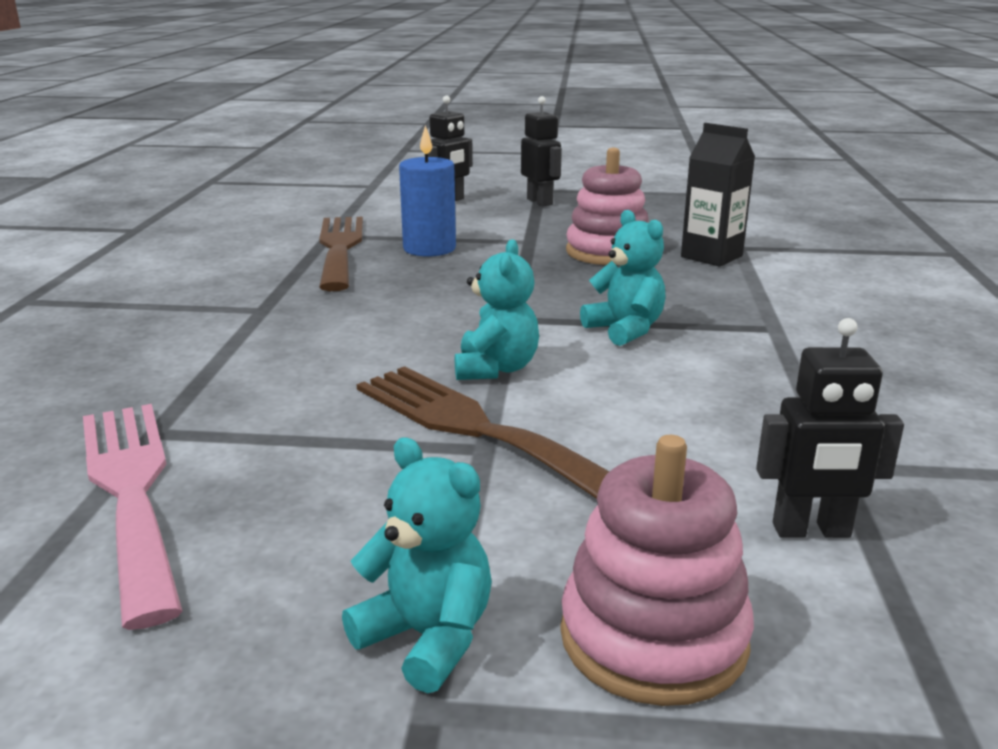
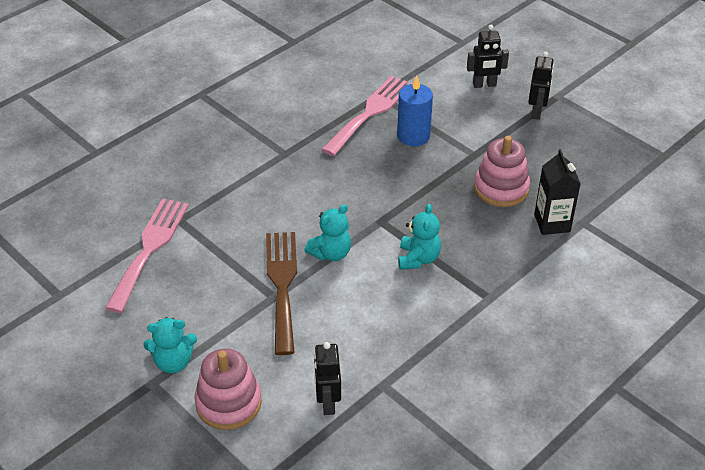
camera: 40 degrees right, 20 degrees up
brown fork [319,217,363,291] -> pink fork [321,76,412,156]
turquoise teddy bear [342,437,492,693] -> turquoise teddy bear turned 90 degrees clockwise [143,317,197,373]
black robot [756,318,904,538] -> black robot turned 45 degrees clockwise [314,342,341,415]

